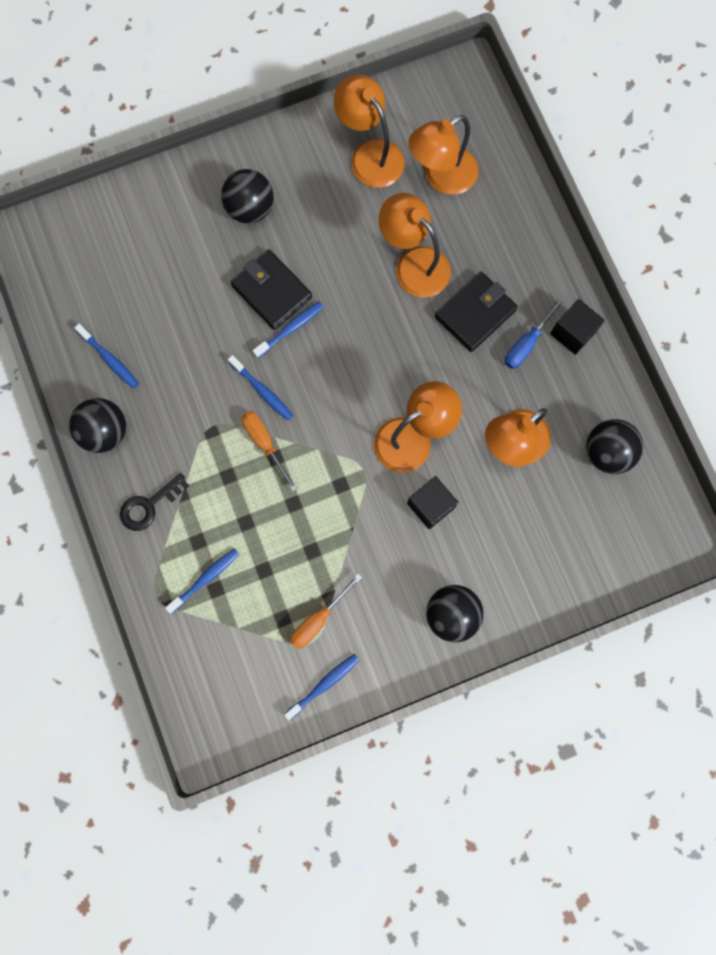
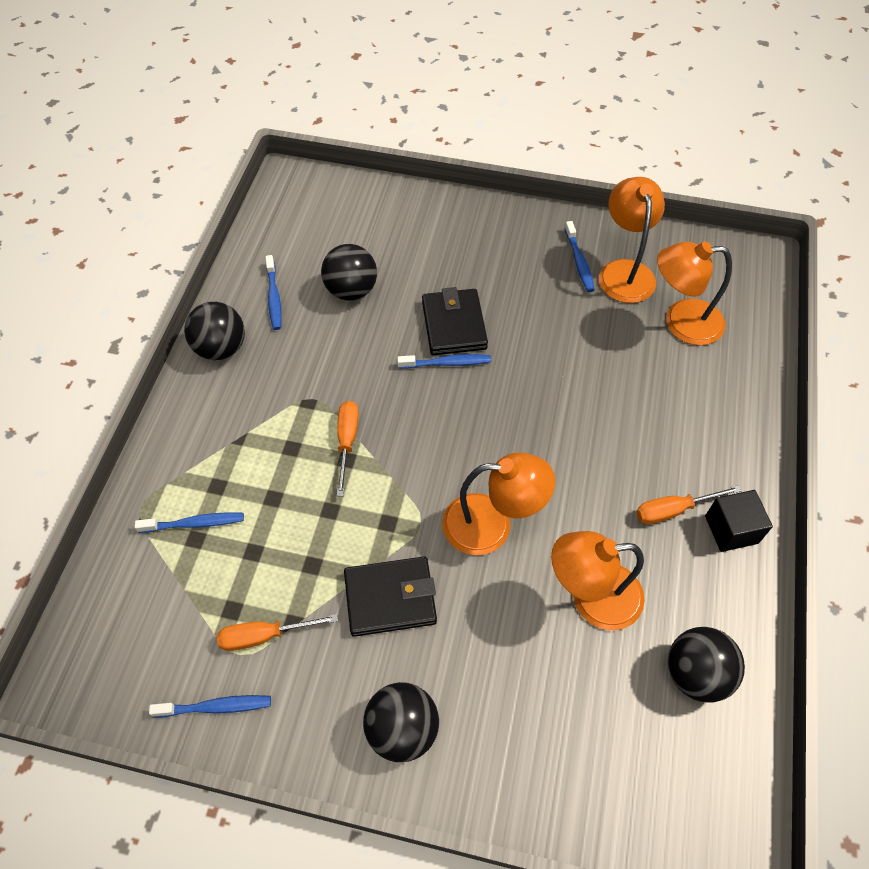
camera: 35 degrees right, 20 degrees down
black key [120,473,189,531] -> none
black ball [221,169,274,224] -> black ball moved to [321,244,377,301]
blue toothbrush [228,355,293,420] -> blue toothbrush moved to [565,221,594,292]
orange lamp [379,193,451,298] -> none
black cube [407,476,459,529] -> none
black wallet [435,272,518,352] -> black wallet moved to [344,556,437,637]
blue screwdriver [505,297,565,369] -> orange screwdriver [636,485,741,524]

